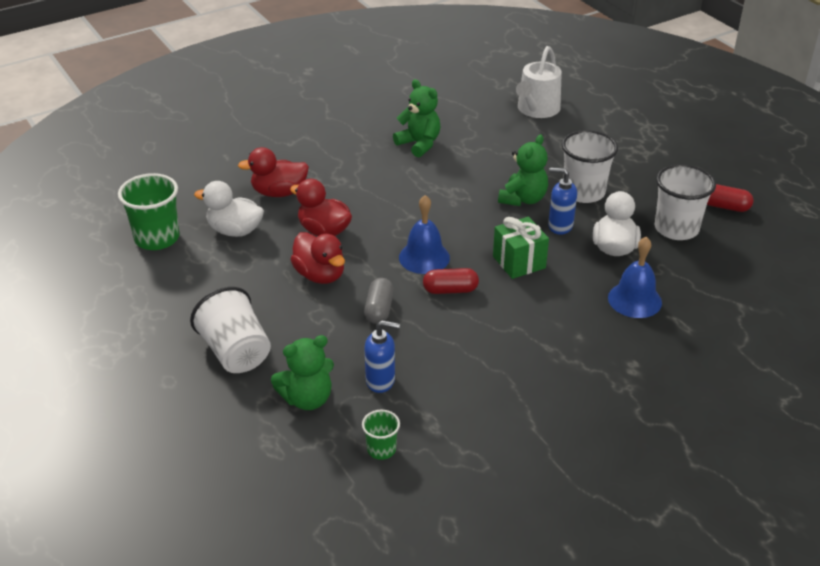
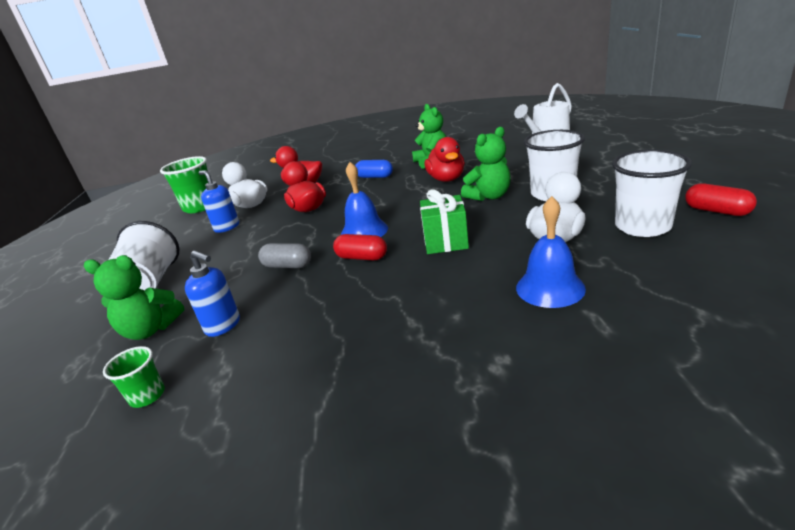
camera: 30 degrees right, 10 degrees down
red duck [290,232,345,284] -> red duck moved to [425,137,465,182]
grey capsule [364,278,394,324] -> grey capsule turned 75 degrees clockwise [258,243,311,268]
blue soap dispenser [548,168,577,235] -> blue soap dispenser moved to [199,170,239,233]
none -> blue capsule [355,160,393,178]

